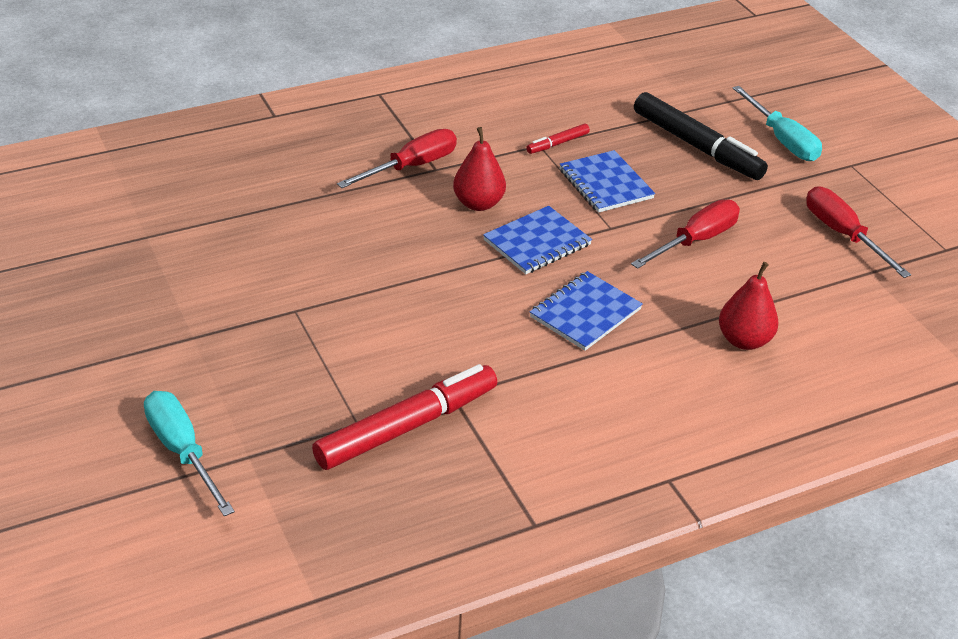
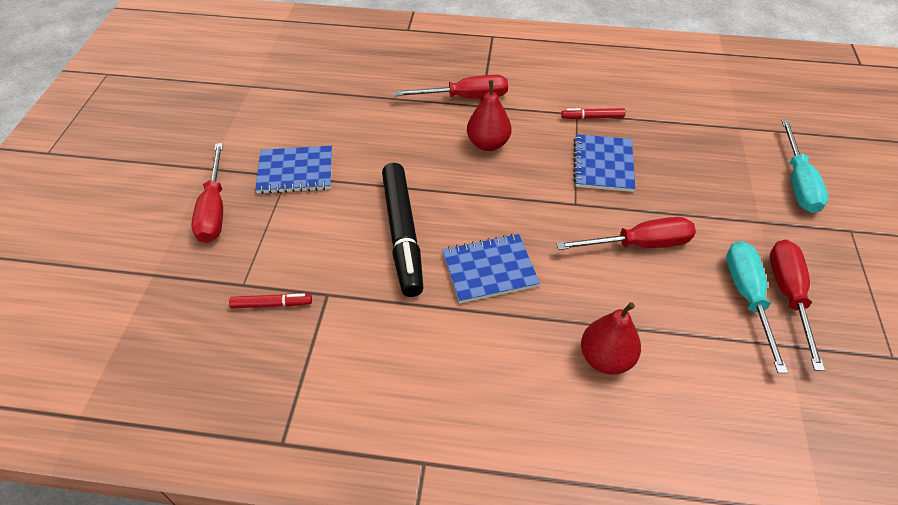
camera: 35 degrees right, 10 degrees up
turquoise screwdriver [144,391,235,516] -> turquoise screwdriver moved to [726,241,788,373]
red marker [312,364,497,470] -> red marker [229,293,312,309], size x0.46
blue notebook [483,206,592,274] -> blue notebook moved to [255,146,332,194]
black marker [634,92,768,180] -> black marker moved to [382,163,423,297]
none -> red screwdriver [192,143,223,243]

